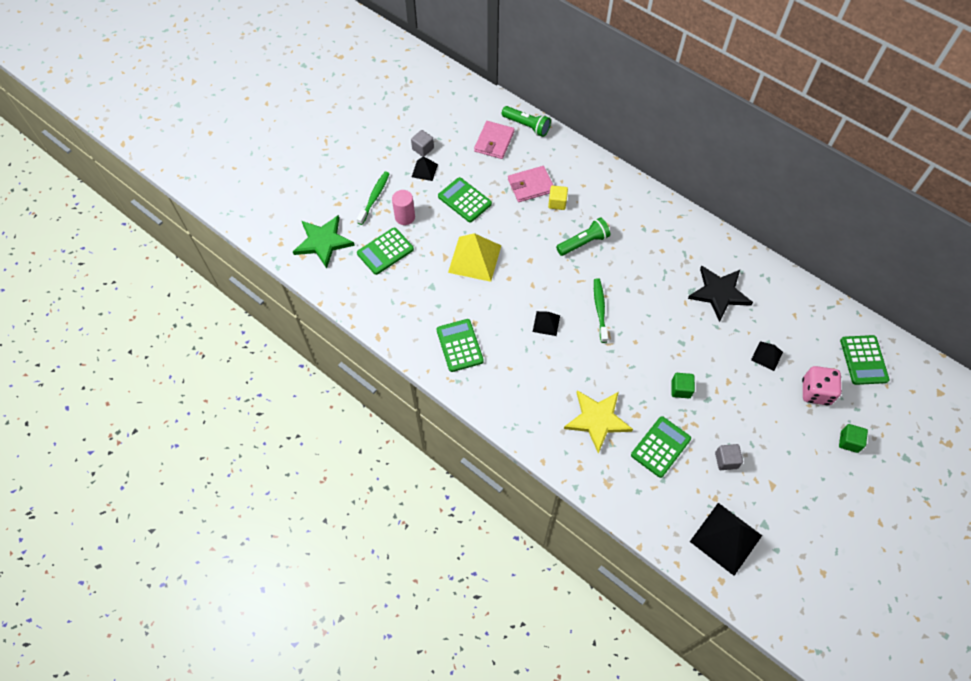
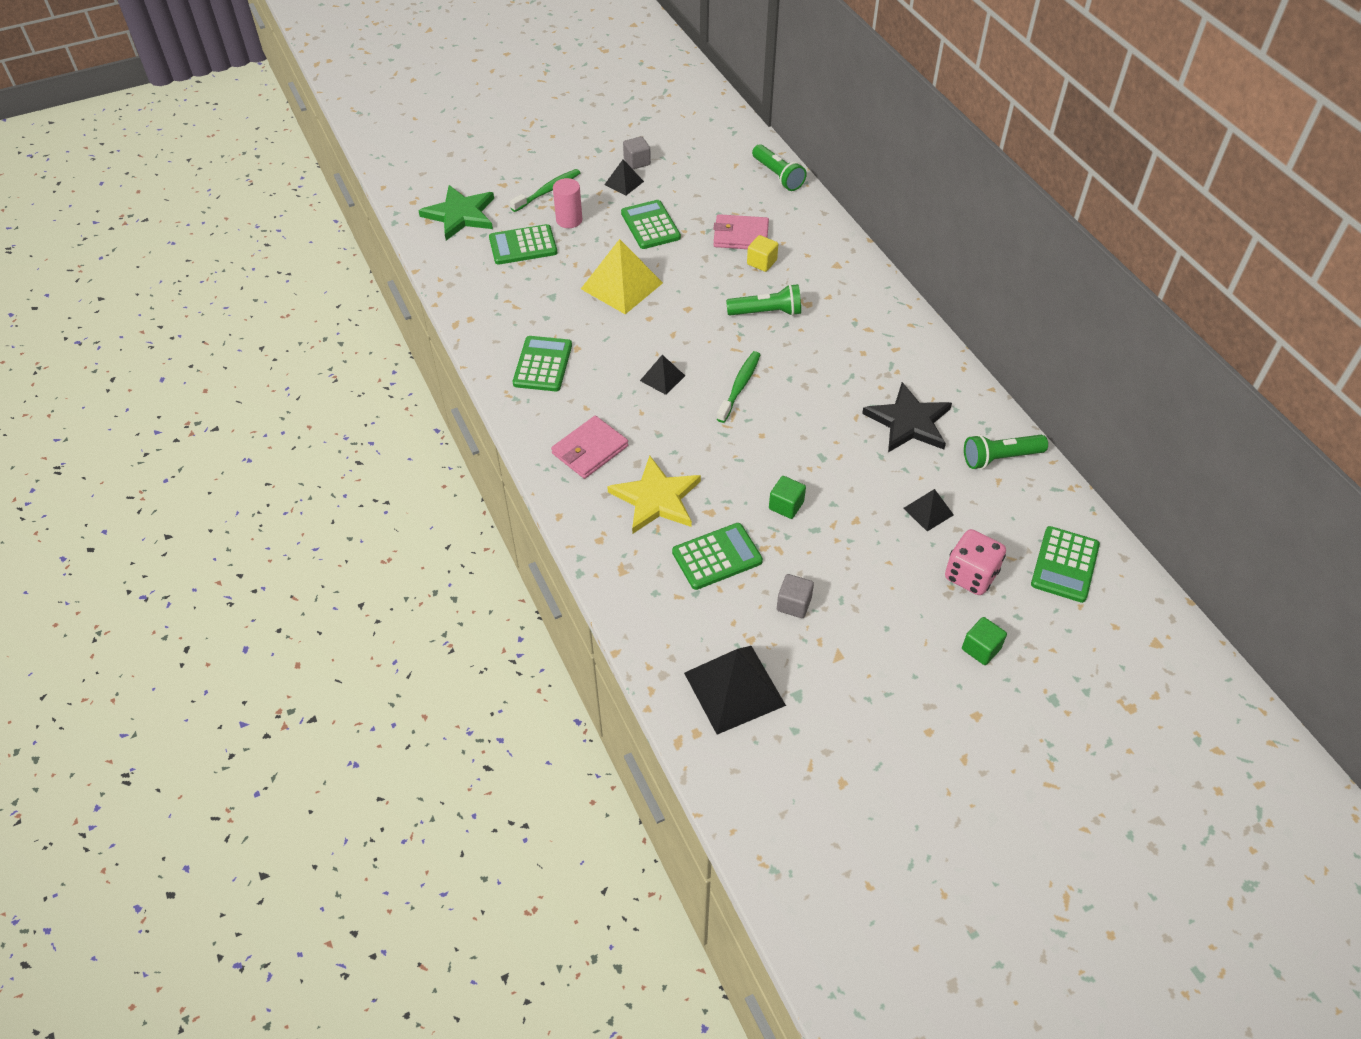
camera: 25 degrees right, 10 degrees down
pink wallet [474,121,515,159] -> pink wallet moved to [551,416,628,479]
none -> green flashlight [964,434,1048,469]

